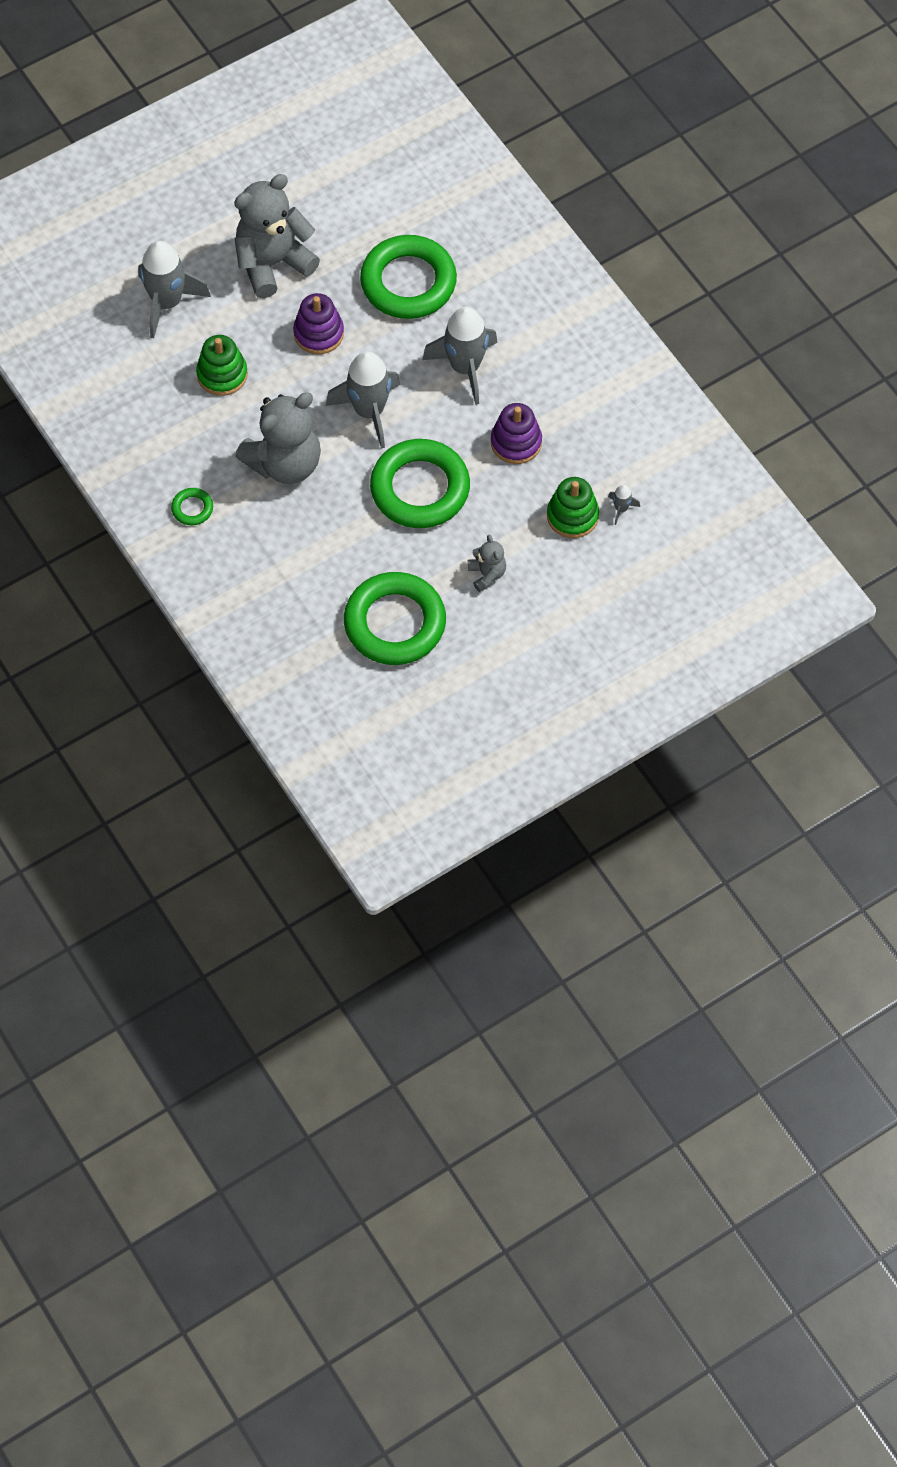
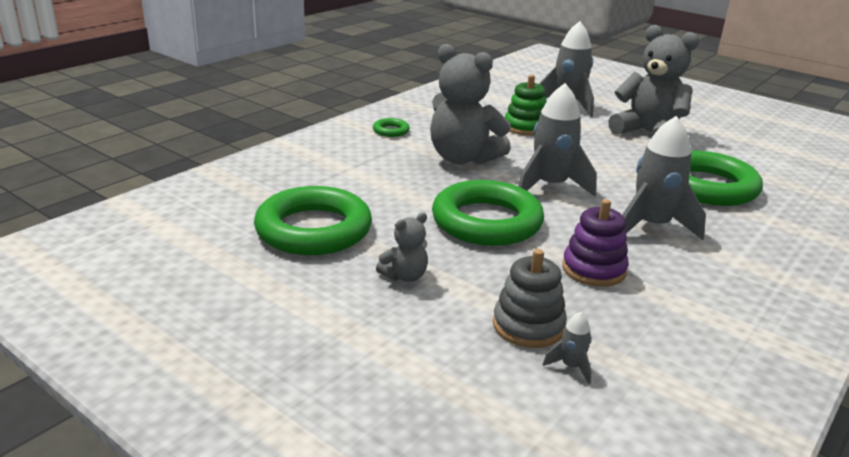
camera: 70 degrees right, 35 degrees down
purple stacking toy [293,293,344,354] -> none
green stacking toy [547,477,599,538] -> grey stacking toy [493,249,567,348]

